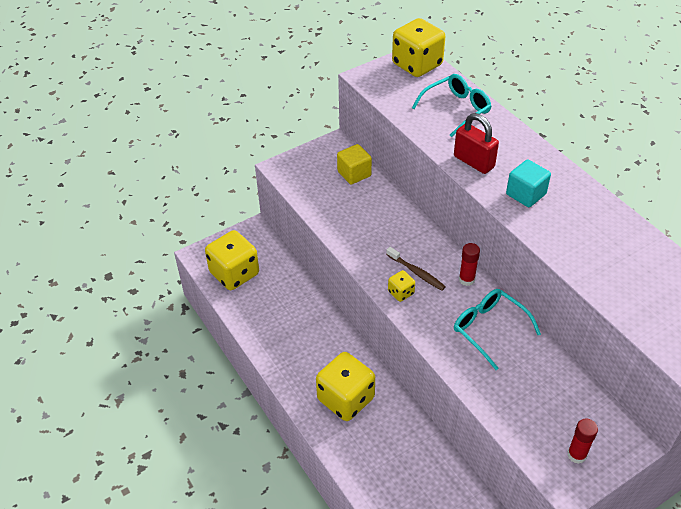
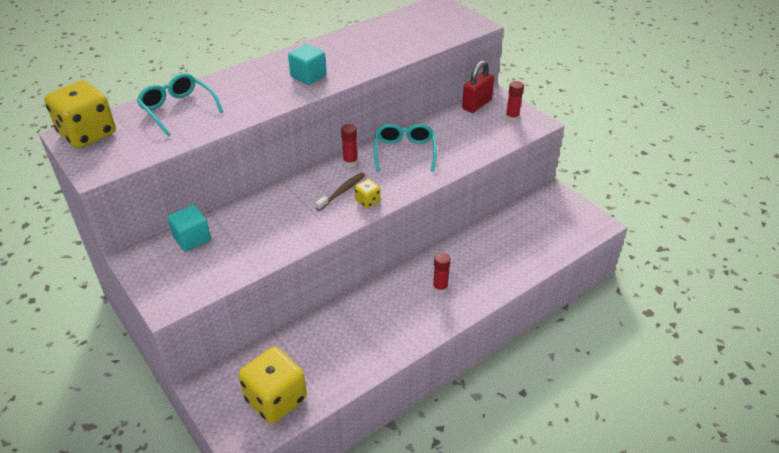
camera: 95 degrees left, 5 degrees down
yellow dice [316,352,375,421] -> red glue stick [433,252,451,294]
yellow cube [337,144,372,185] -> turquoise cube [167,205,211,252]
red padlock [454,113,499,174] -> red padlock moved to [462,60,494,113]
turquoise glasses [454,289,541,370] -> turquoise glasses turned 135 degrees clockwise [374,124,437,172]

